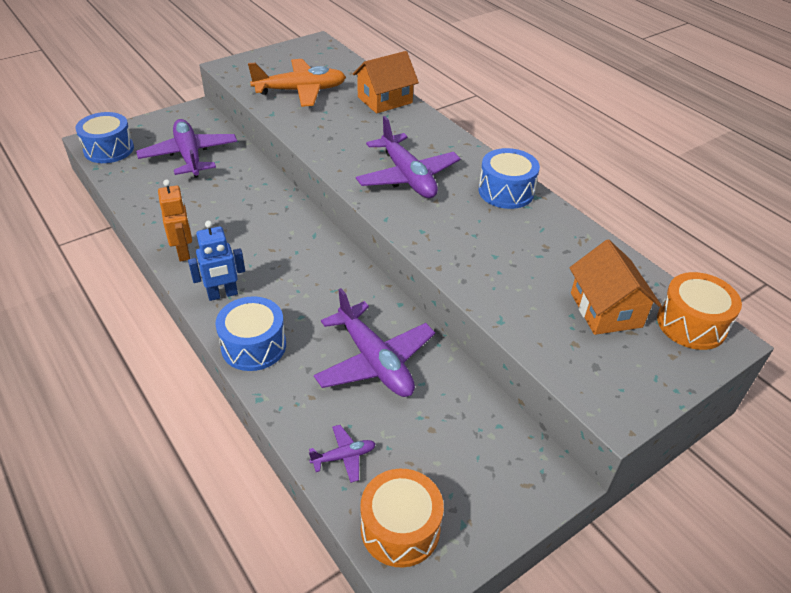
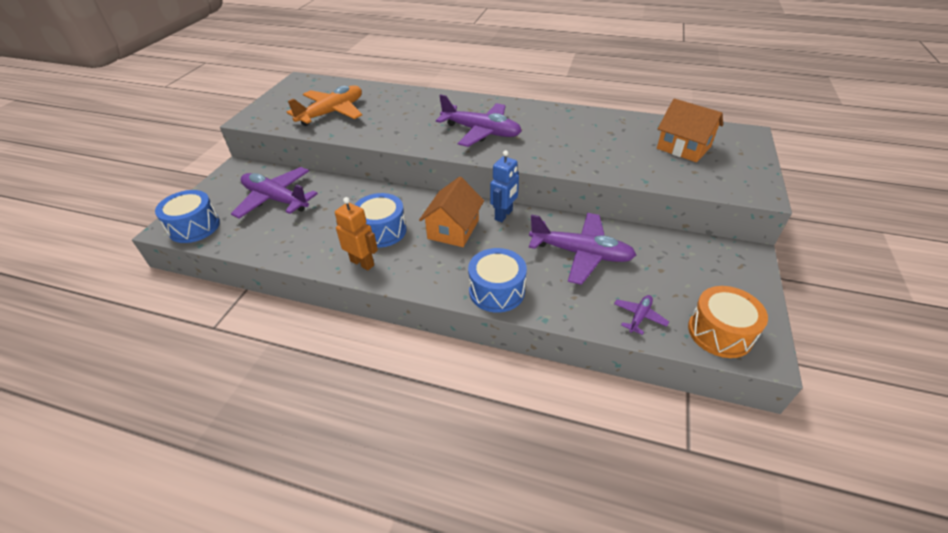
camera: 35 degrees left, 0 degrees up
blue robot [188,221,245,301] -> blue robot moved to [490,150,519,222]
orange house [353,51,419,114] -> orange house moved to [419,177,484,247]
blue drum [479,148,540,209] -> blue drum moved to [354,193,407,248]
orange drum [657,272,742,350] -> none

